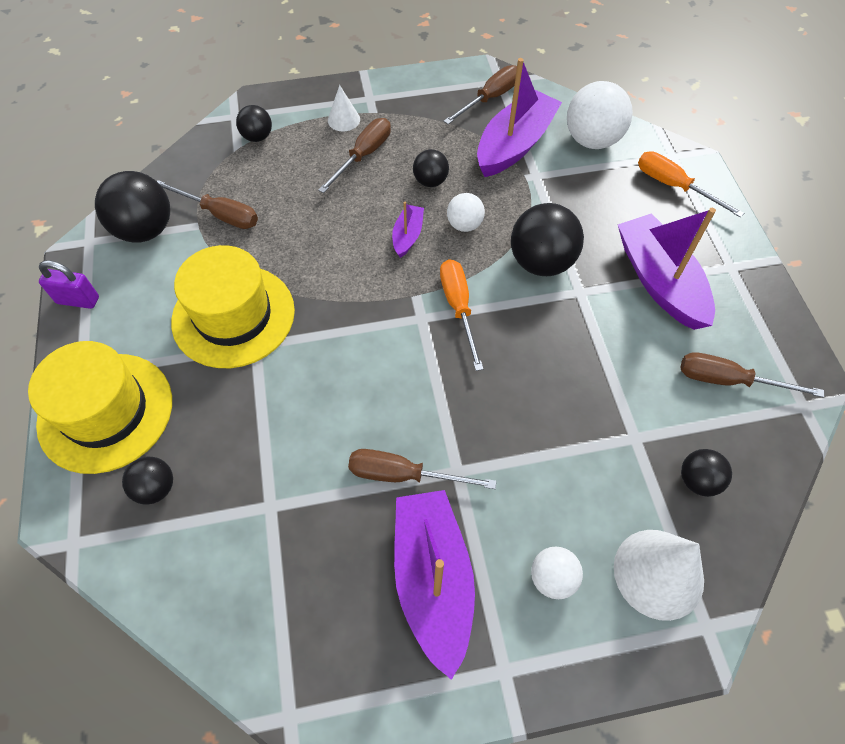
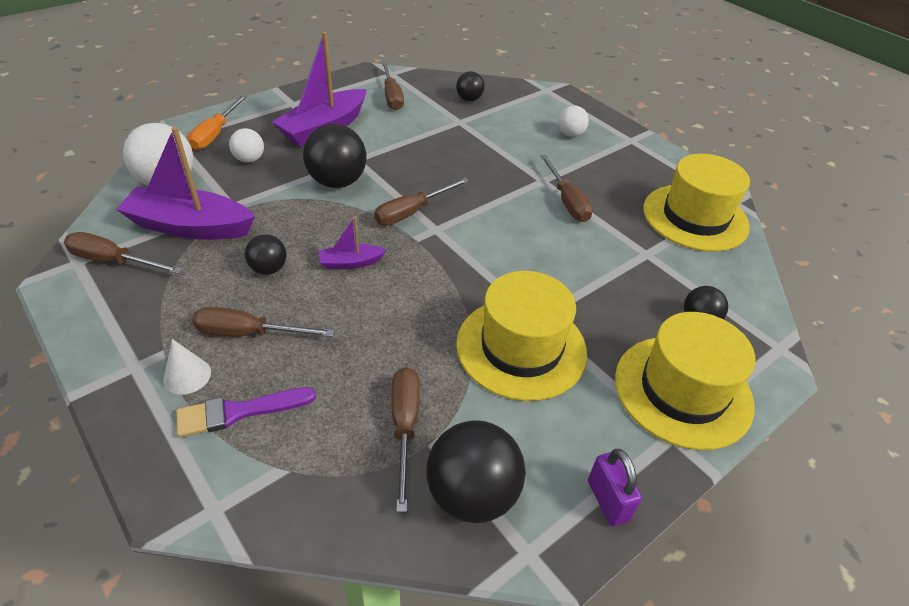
camera: 120 degrees left, 15 degrees down
black ball [236,105,272,142] -> none
purple boat [394,490,475,680] -> none
orange screwdriver [440,259,483,371] -> brown screwdriver [374,178,469,225]
white ball [447,193,485,232] -> white ball moved to [229,128,264,163]
white cone [614,530,704,621] -> none
none -> purple brush [176,387,316,437]
none -> yellow hat [643,154,750,252]

